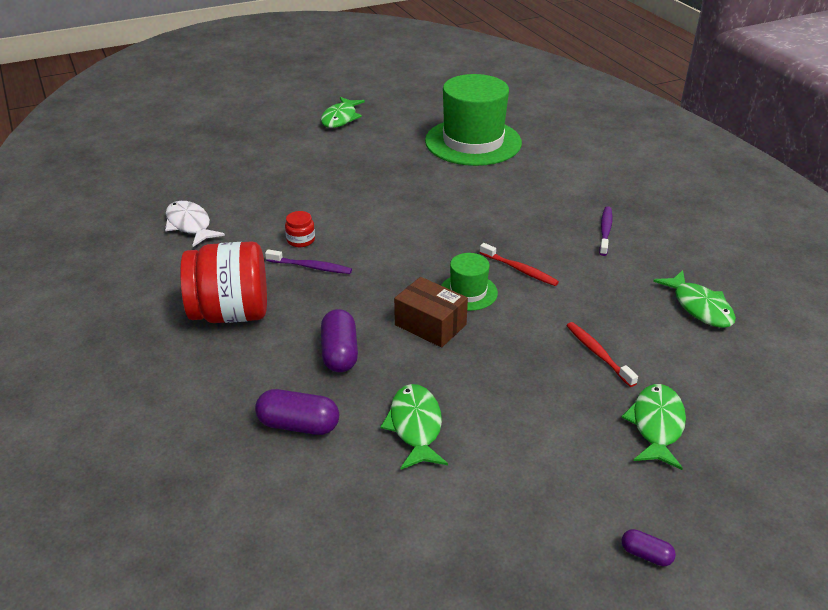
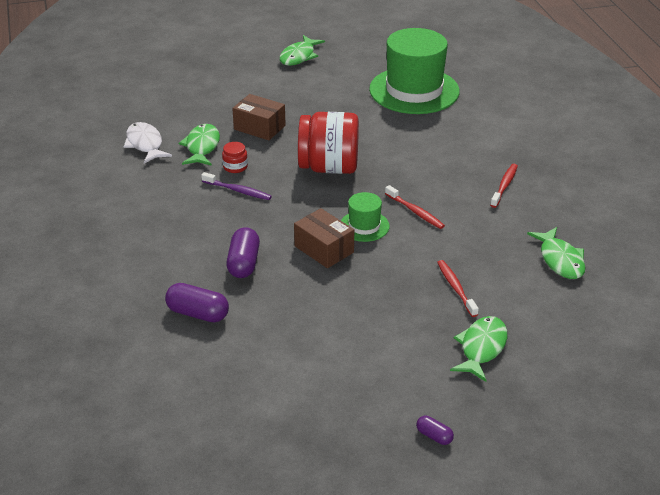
camera: 10 degrees right, 0 degrees up
red jar [180,241,267,323] -> red jar moved to [298,112,359,174]
green fish [380,384,448,469] -> green fish moved to [179,124,220,166]
purple toothbrush [599,206,612,256] -> red toothbrush [490,164,518,208]
none -> brown box [232,94,286,140]

